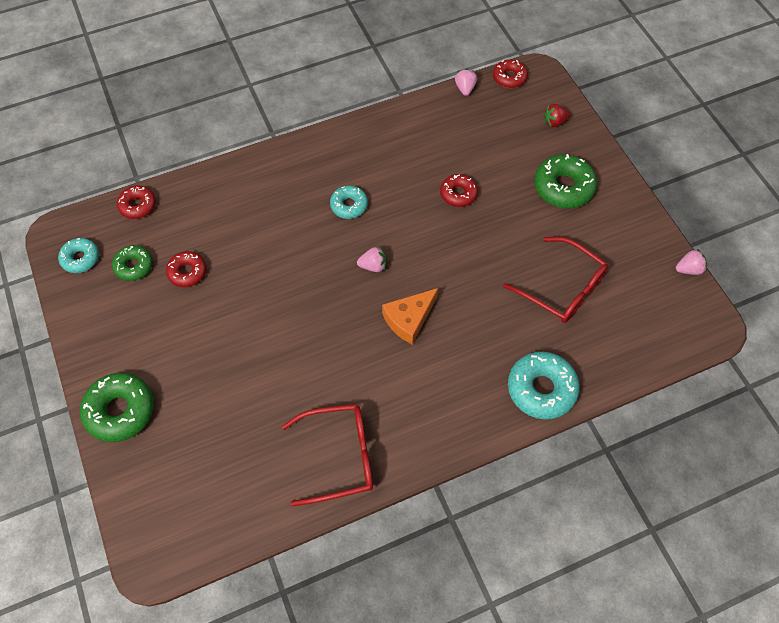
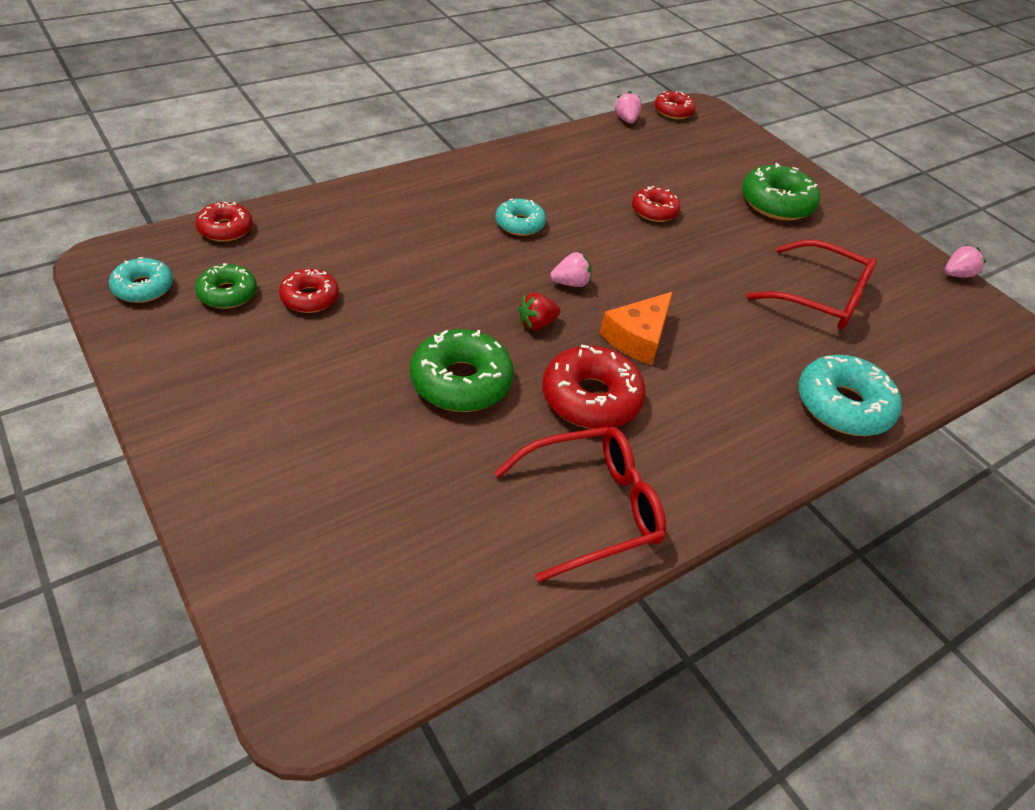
camera: 15 degrees left, 15 degrees down
green donut [80,373,154,442] -> green donut moved to [410,329,514,412]
red strawberry [544,104,570,127] -> red strawberry moved to [518,293,560,330]
none -> red donut [542,344,646,429]

